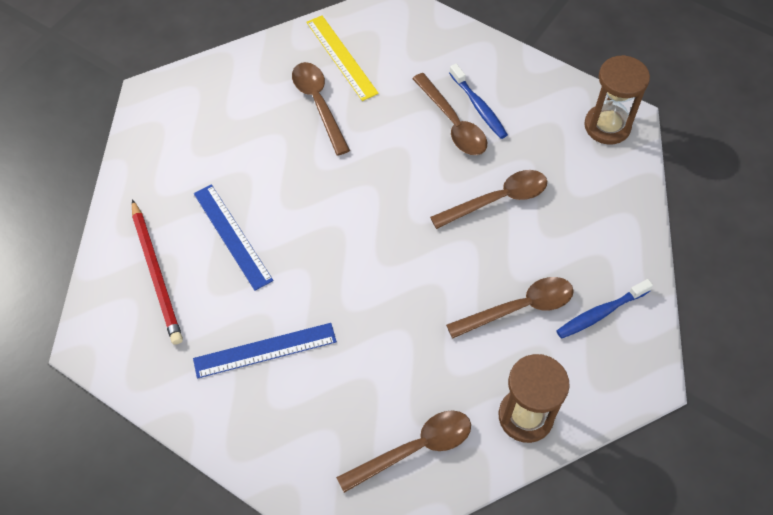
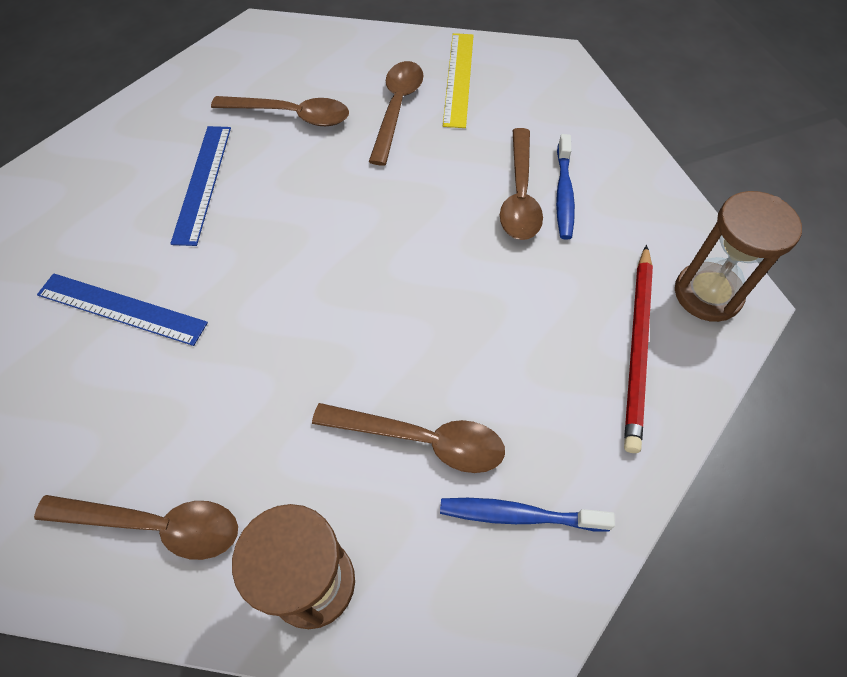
camera: 35 degrees right, 0 degrees up
red pencil [132,199,183,345] -> red pencil moved to [624,245,653,453]
brown spoon [430,170,547,229] -> brown spoon moved to [211,96,349,126]

